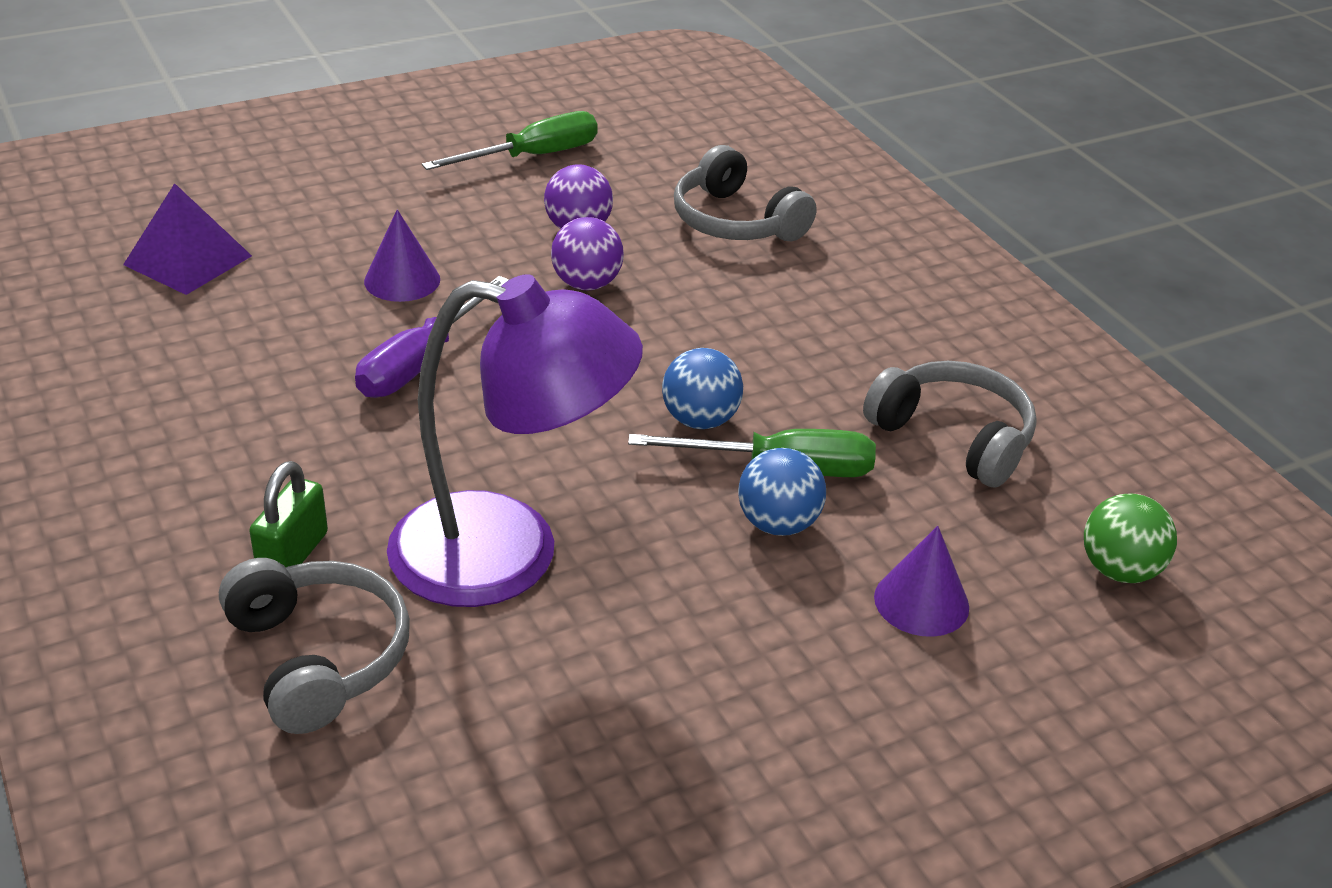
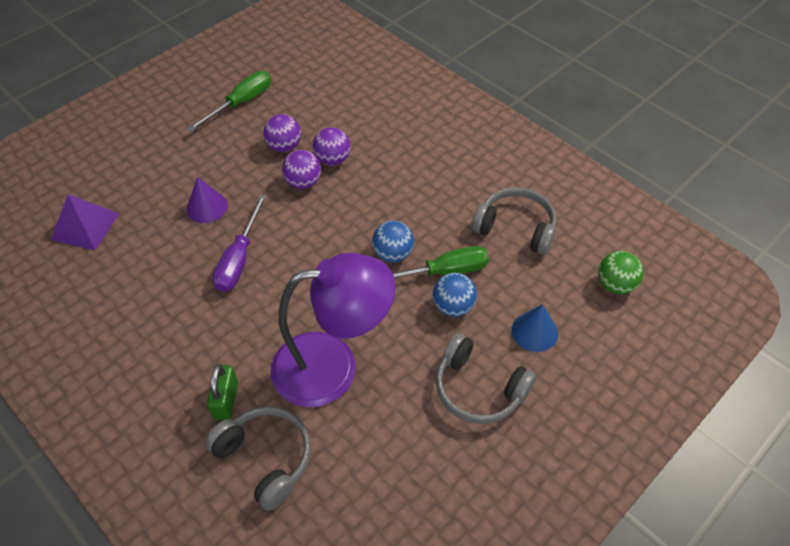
camera: 15 degrees left, 15 degrees up
grey headphones [674,145,816,241] -> grey headphones moved to [436,333,536,424]
purple cone [874,526,969,637] -> blue cone [512,304,558,352]
none -> purple ball [312,127,351,166]

